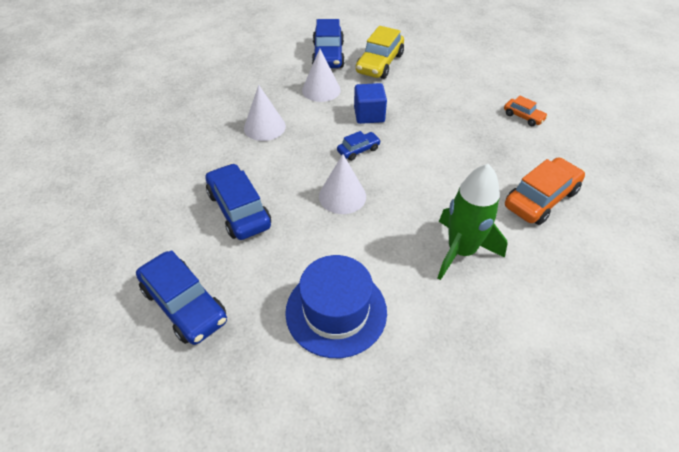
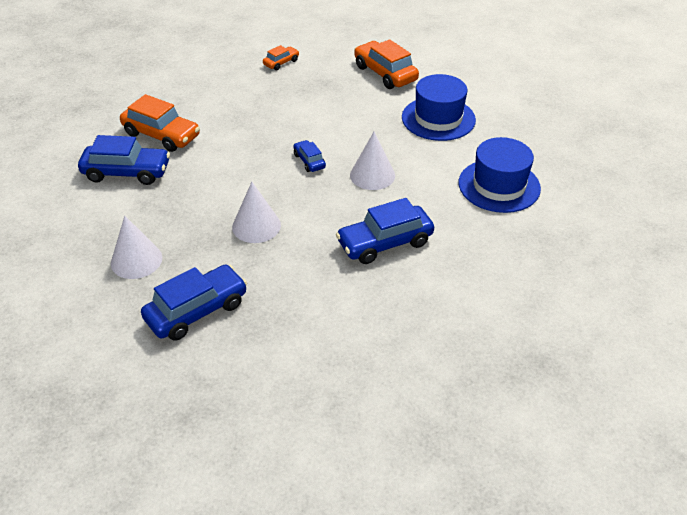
camera: 85 degrees left, 5 degrees down
blue car [136,250,227,345] -> blue car moved to [141,265,247,341]
white cone [302,49,341,102] -> white cone moved to [111,216,162,279]
blue cube [354,83,387,124] -> none
yellow car [356,26,404,79] -> orange car [120,94,200,152]
green rocket [438,164,508,280] -> blue hat [402,74,476,141]

